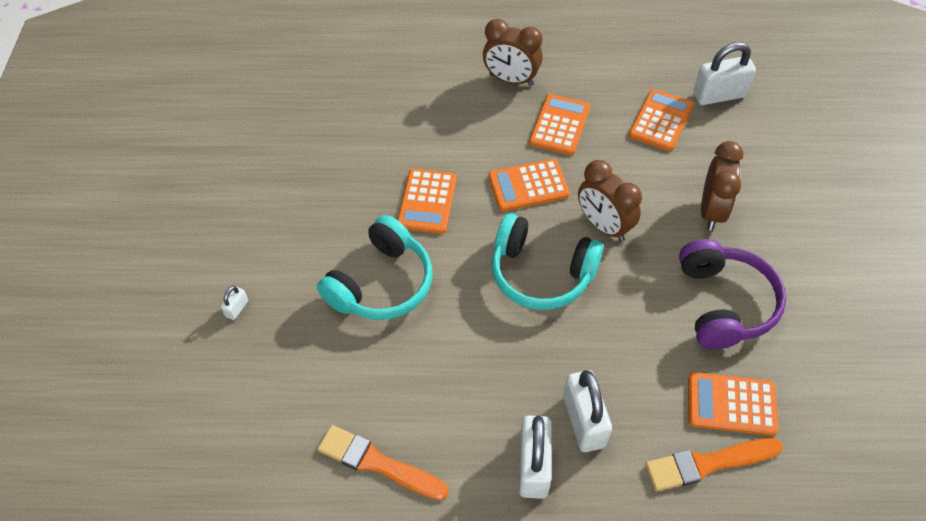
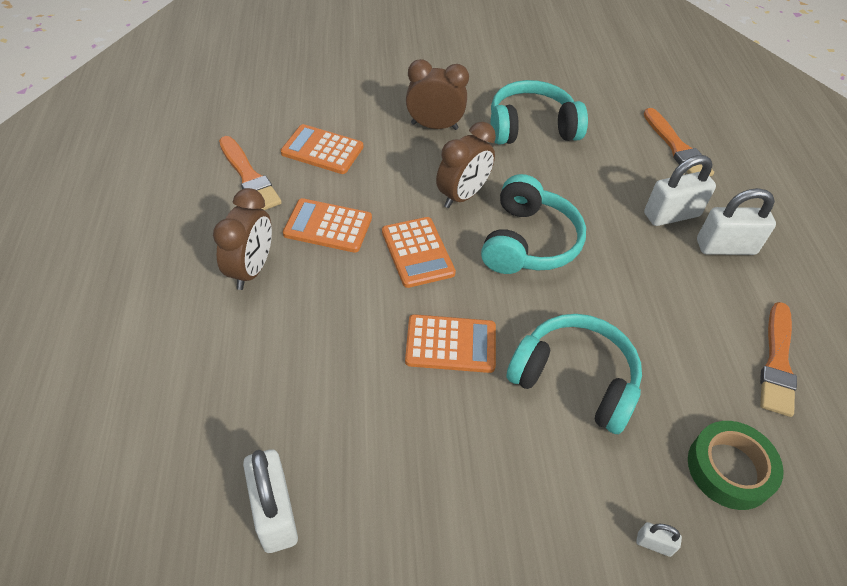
camera: 100 degrees left, 5 degrees down
purple headphones [679,239,786,349] -> turquoise headphones [490,80,588,144]
orange calculator [688,372,779,436] -> none
white padlock [693,42,756,105] -> white padlock moved to [243,449,298,553]
none -> orange brush [219,136,282,210]
none -> green tape [688,421,784,510]

